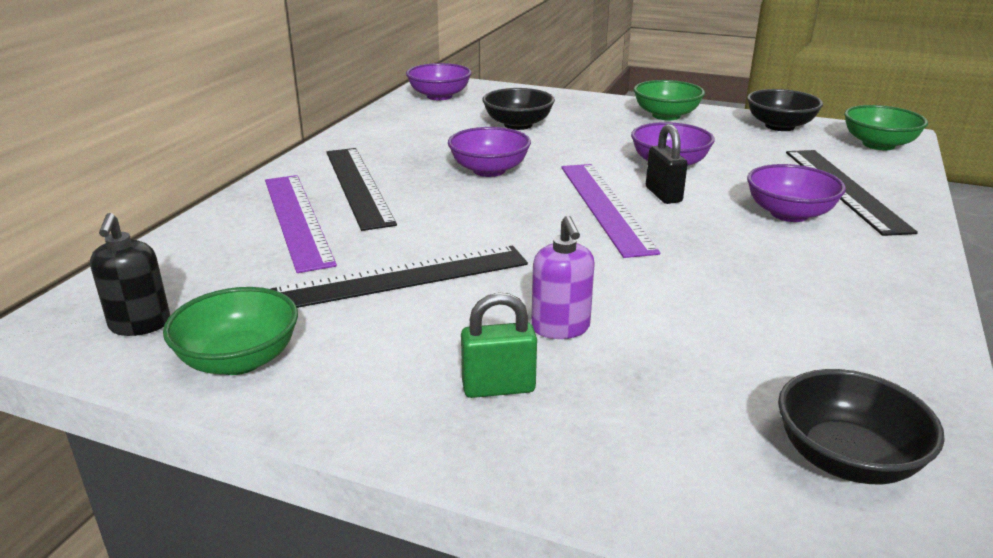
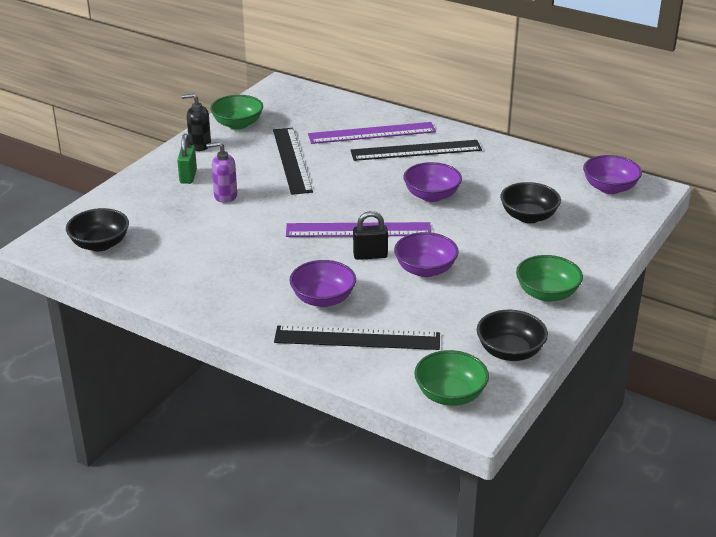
camera: 100 degrees right, 5 degrees up
black soap dispenser [90,213,170,336] -> black soap dispenser moved to [181,93,211,151]

